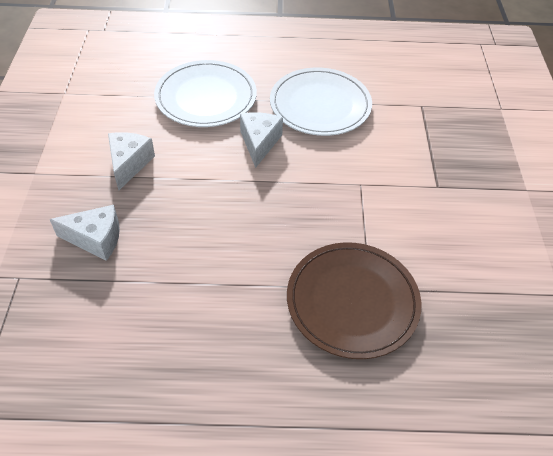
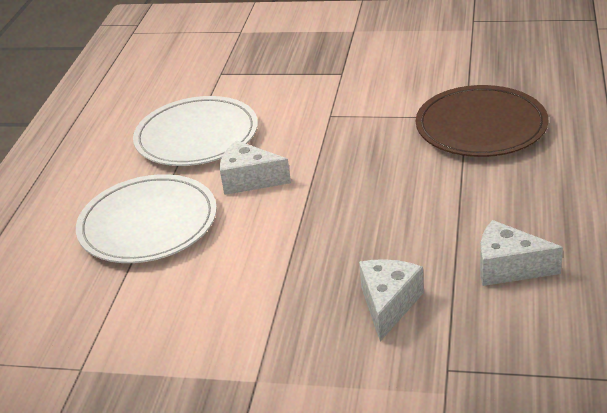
camera: 75 degrees left, 15 degrees down
white cheese [108,132,155,190] -> white cheese moved to [480,220,563,286]

